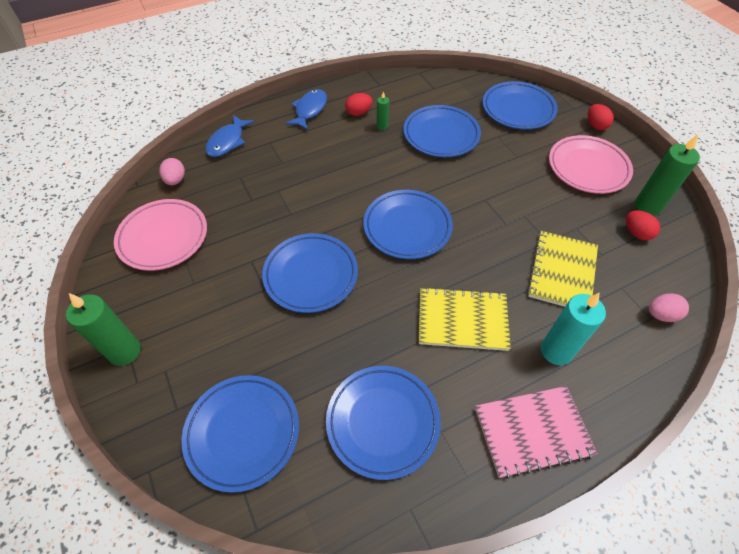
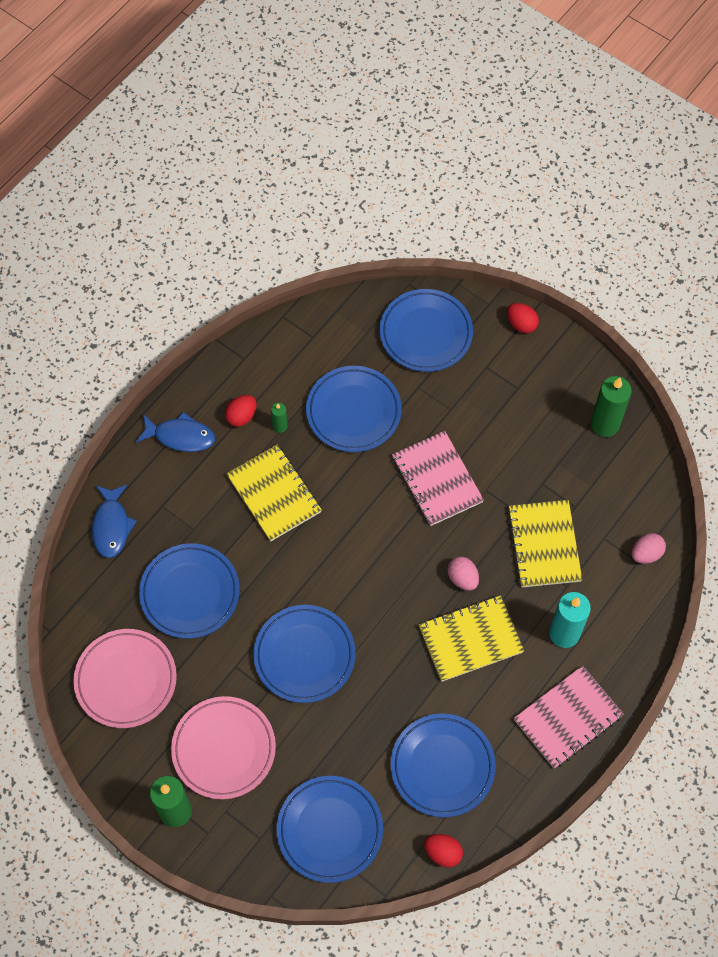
camera: 25 degrees left, 10 degrees up
pink egg [159,158,185,185] -> pink egg moved to [448,557,479,591]
blue fish [285,89,327,130] -> blue fish turned 105 degrees clockwise [136,412,215,452]
blue plate [363,190,453,259] -> blue plate moved to [139,543,240,639]
pink plate [549,135,633,194] -> pink plate moved to [171,696,276,799]
red egg [626,211,660,240] -> red egg moved to [424,834,463,867]
none -> yellow notebook [226,444,322,541]
none -> pink notebook [392,431,484,526]

